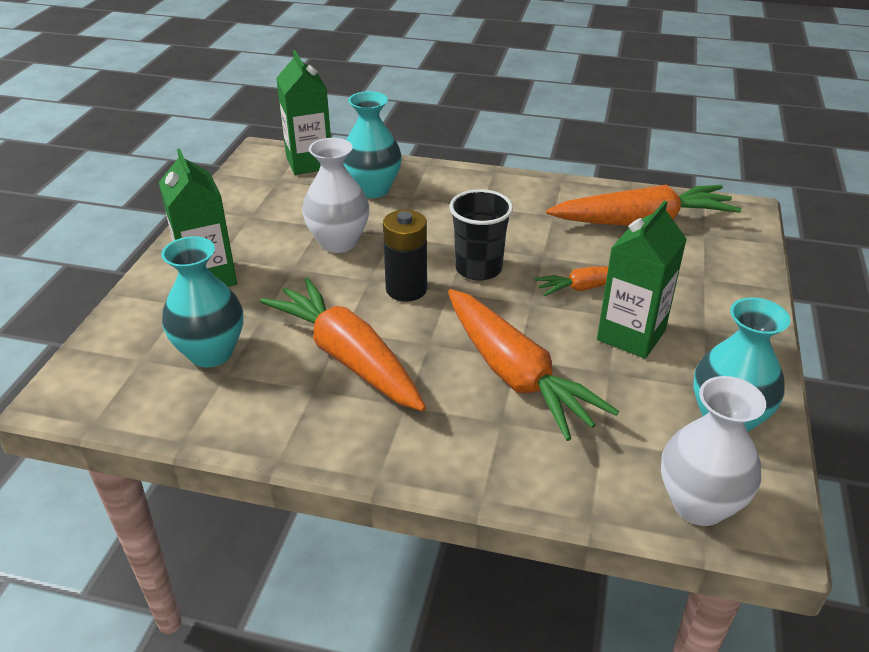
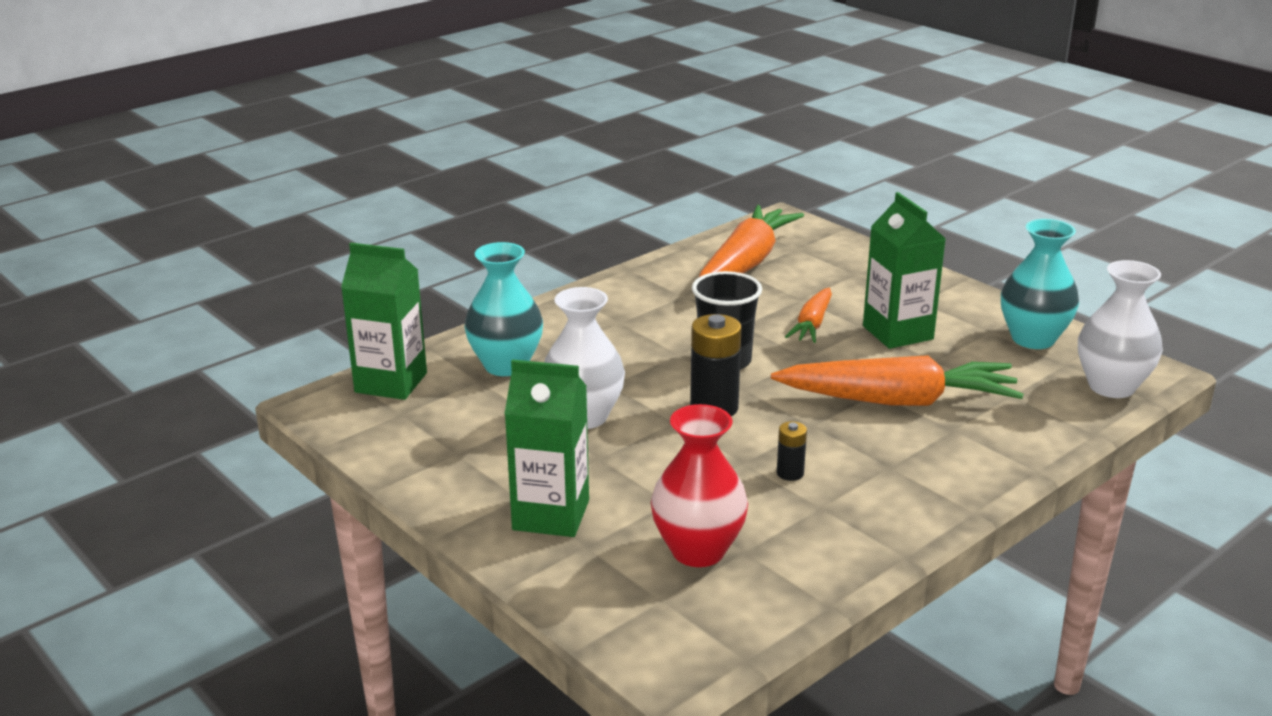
camera: 55 degrees left, 10 degrees down
turquoise vase [161,236,243,367] -> red vase [651,404,748,567]
orange carrot [260,277,426,411] -> black battery [777,421,807,481]

